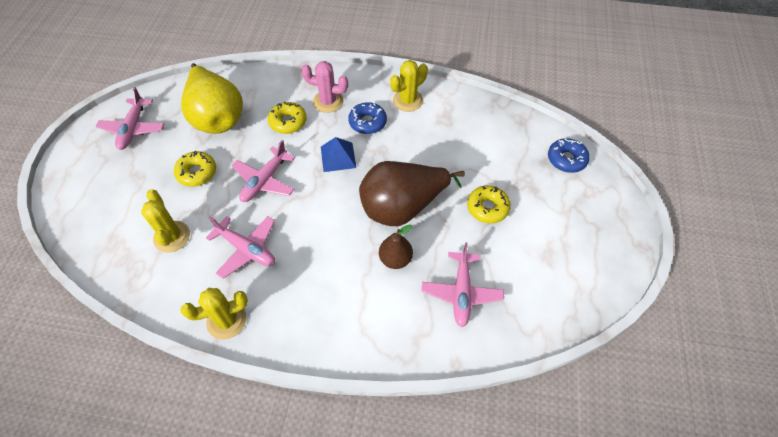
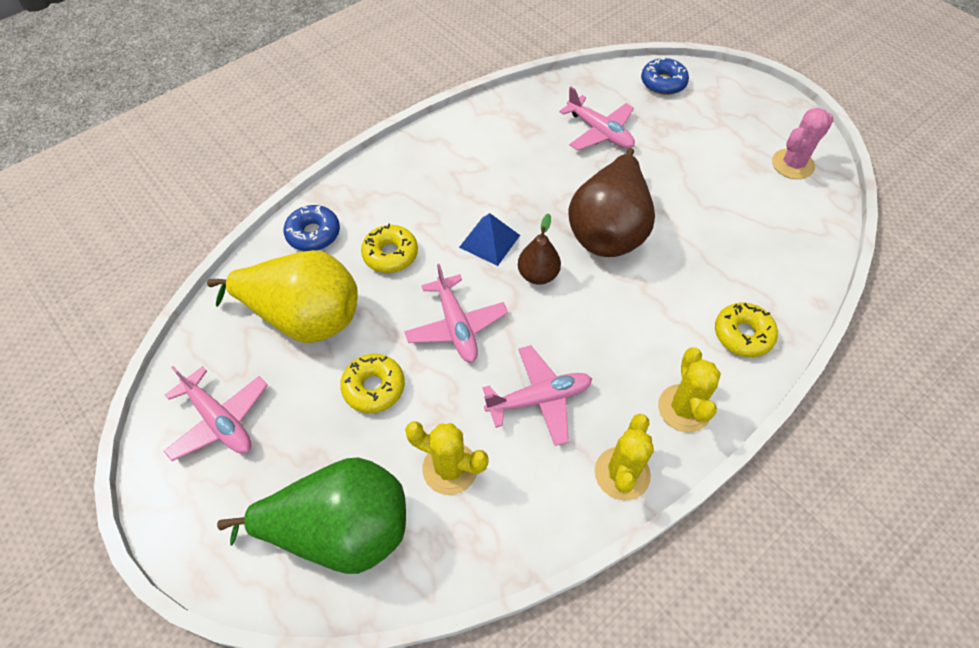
camera: 50 degrees left, 0 degrees up
pink cactus [301,61,348,113] -> pink cactus moved to [772,108,834,179]
blue donut [348,102,387,134] -> blue donut moved to [284,205,340,251]
brown pear [379,225,413,269] -> brown pear moved to [518,214,561,285]
yellow cactus [390,60,428,112] -> yellow cactus moved to [658,348,721,433]
pink plane [421,242,504,327] -> pink plane moved to [559,87,635,151]
yellow donut [467,185,511,223] -> yellow donut moved to [715,303,778,357]
none -> green pear [217,457,406,574]

